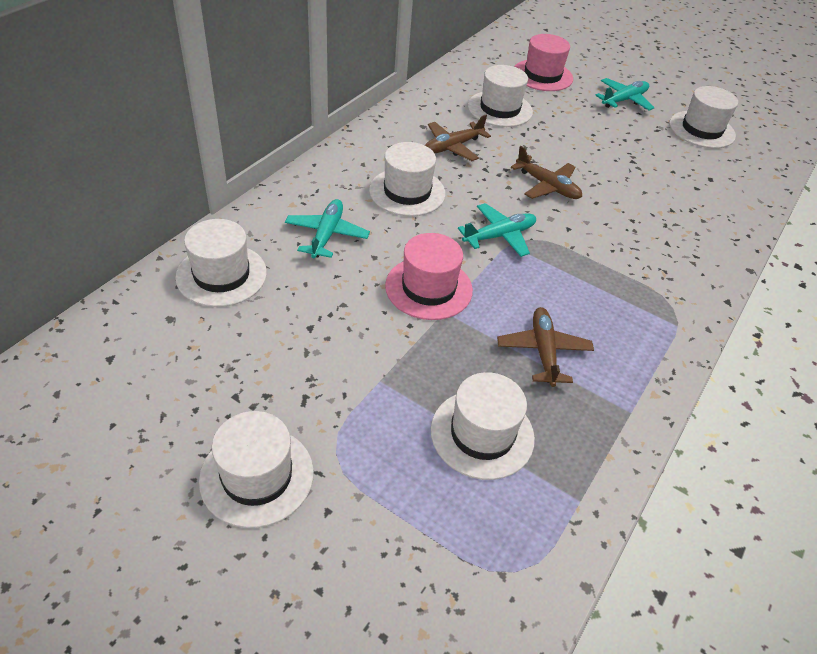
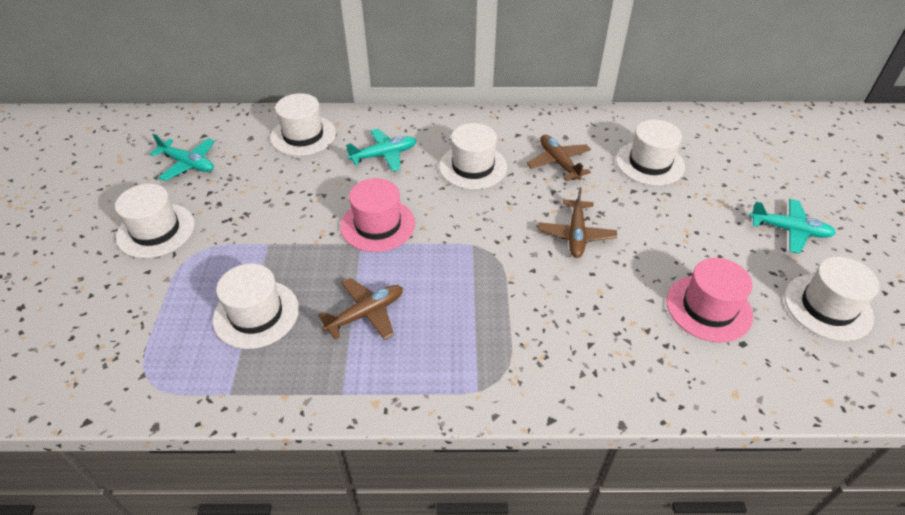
camera: 60 degrees right, 0 degrees up
brown plane [425,115,491,161] -> brown plane turned 45 degrees clockwise [527,135,591,181]
turquoise plane [458,203,536,257] -> turquoise plane moved to [150,134,215,181]
pink hat [514,34,573,91] -> pink hat moved to [666,258,753,342]

